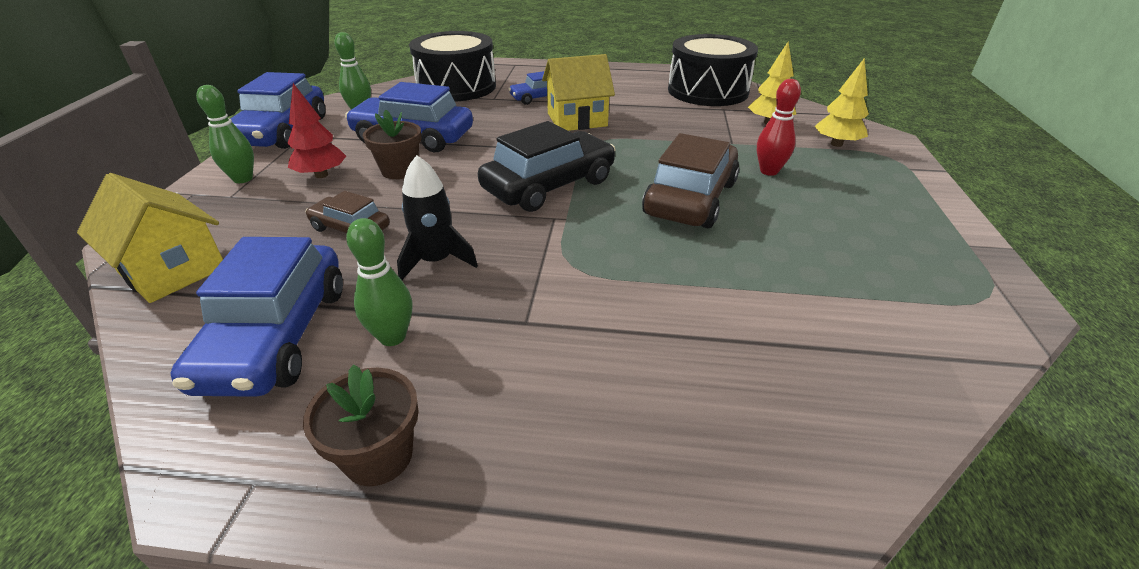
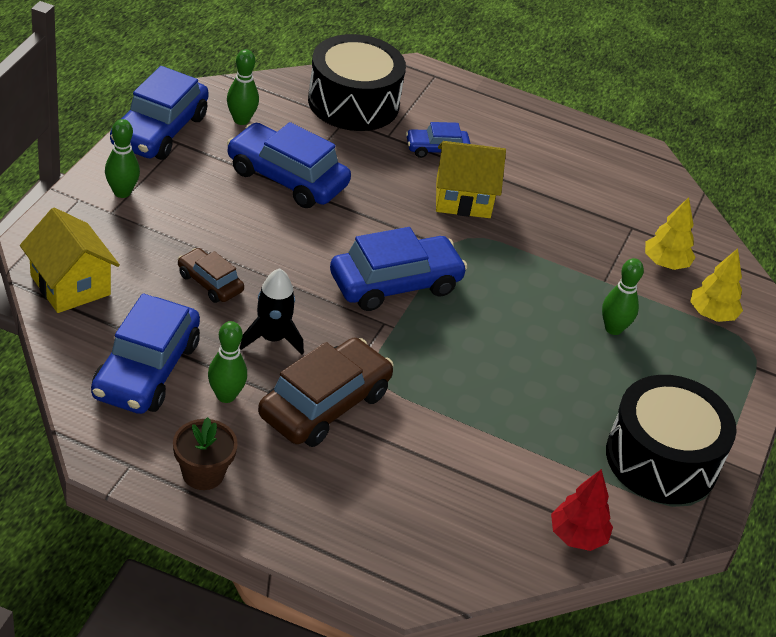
camera: 10 degrees right, 5 degrees up
red tree [288,83,346,178] -> red tree moved to [551,469,613,551]
brown flower pot [362,109,421,179] -> none
black car [478,121,616,212] -> blue car [330,227,468,311]
brown car [642,133,739,228] -> brown car moved to [258,338,394,447]
black drum [668,34,758,106] -> black drum moved to [606,375,737,504]
red bowling pin [757,79,801,176] -> green bowling pin [602,258,644,335]

